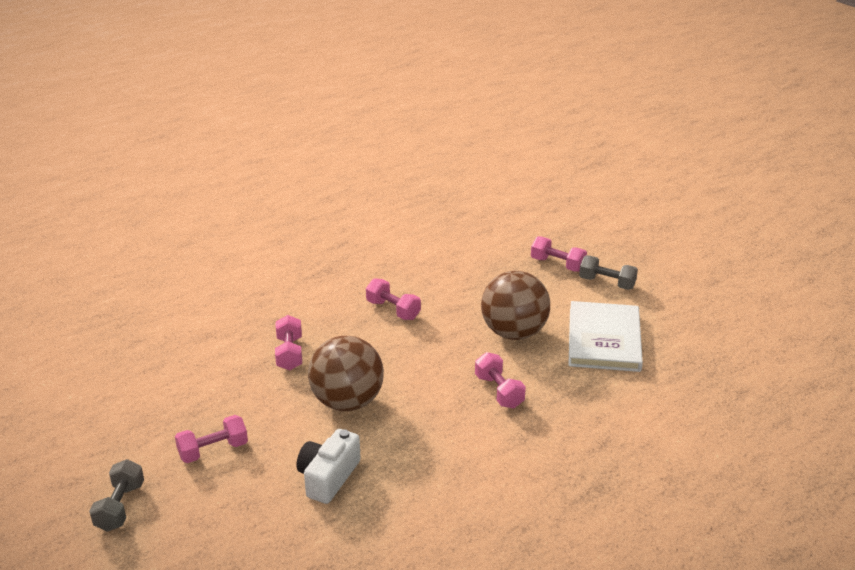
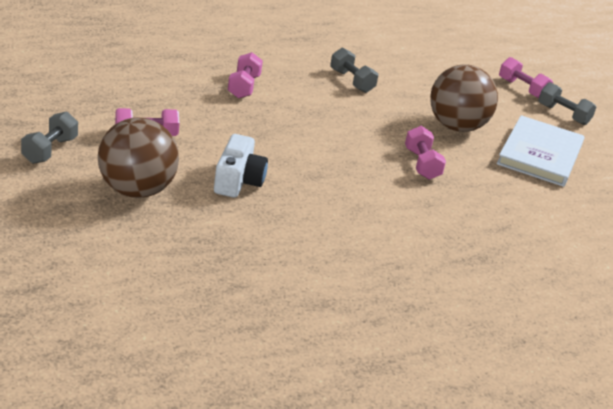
camera: 10 degrees right, 0 degrees up
white camera [297,429,361,504] -> white camera turned 150 degrees clockwise [214,134,268,198]
brown ball [308,336,384,411] -> brown ball moved to [98,118,179,198]
pink dumbbell [366,278,421,320] -> grey dumbbell [330,47,378,93]

